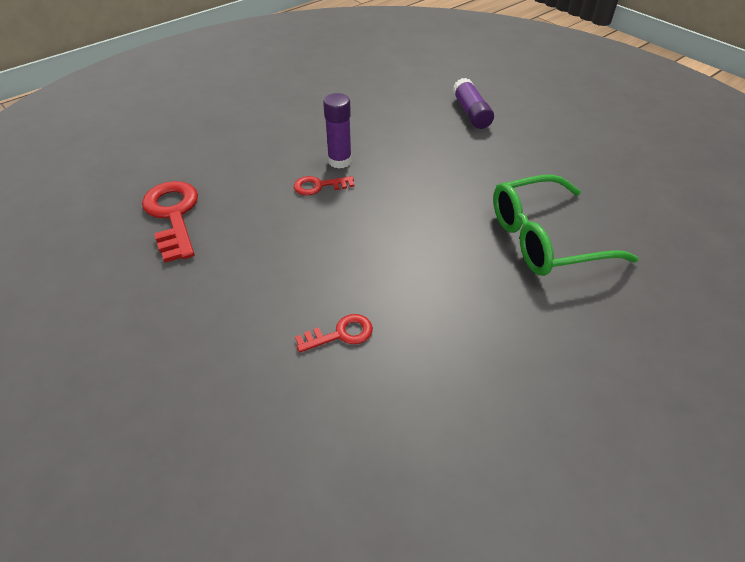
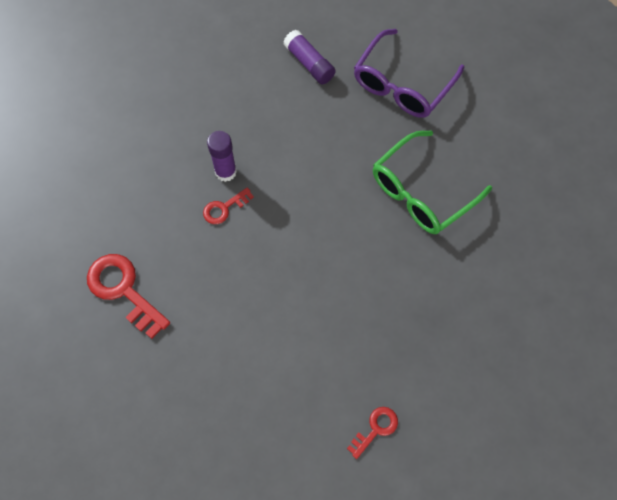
camera: 25 degrees left, 20 degrees up
red key [295,314,373,353] -> red key moved to [347,407,398,459]
none -> purple glasses [354,29,464,118]

